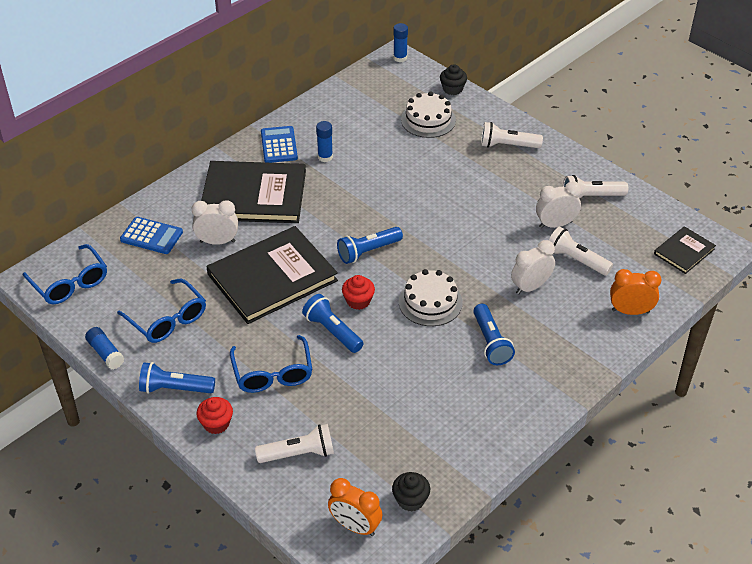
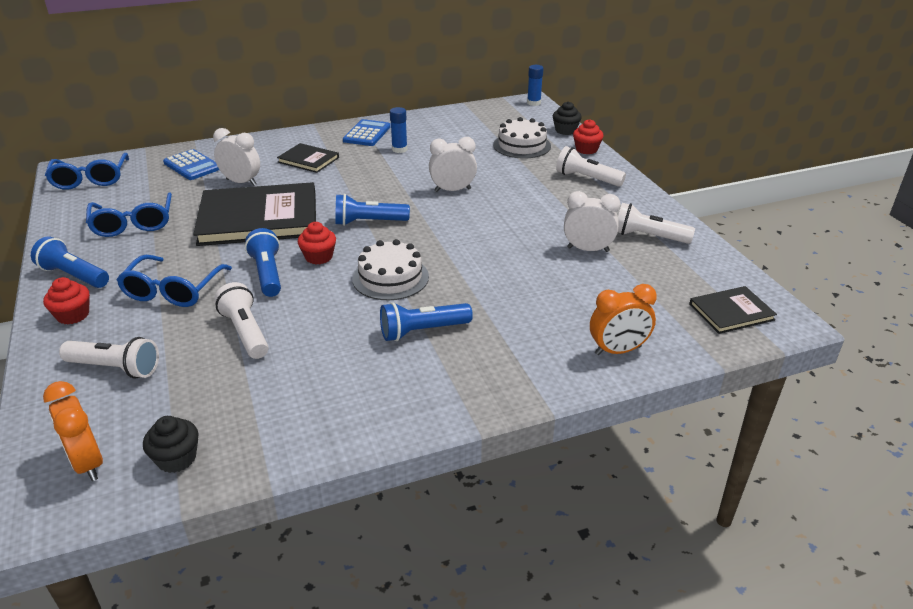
camera: 25 degrees right, 10 degrees down
blue glue stick [85,327,124,369] -> none
black book [201,161,306,223] -> black book [277,143,339,173], size x0.49
blue flashlight [473,304,515,365] -> blue flashlight turned 60 degrees clockwise [380,302,473,341]
white clock [511,240,555,294] -> white clock moved to [429,137,477,192]
white flashlight [549,226,613,276] -> white flashlight moved to [214,282,268,359]
orange clock [610,269,661,315] -> orange clock turned 135 degrees clockwise [590,284,657,355]
none -> red cupcake [573,119,604,154]

